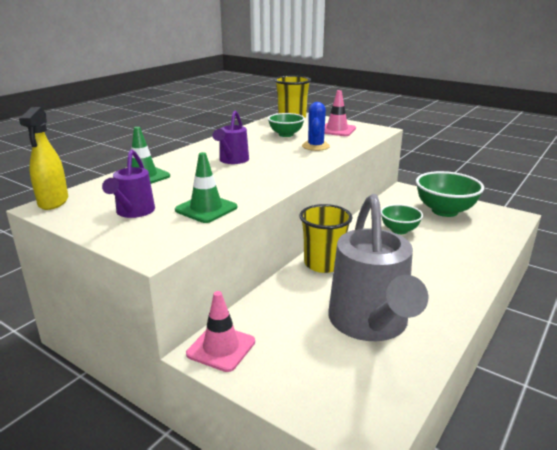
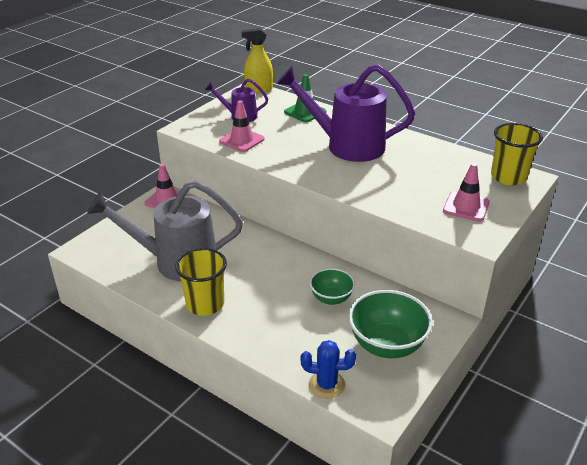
camera: 90 degrees right, 10 degrees up
green traffic cone [175,152,237,223] -> pink traffic cone [219,100,265,152]
purple watering can [213,110,249,164] -> purple watering can [277,64,415,162], size x2.01
green bowl [268,113,305,137] -> none
yellow cup [300,204,353,273] -> yellow cup moved to [175,248,227,316]
blue cactus [302,102,330,151] -> blue cactus moved to [301,340,356,399]

